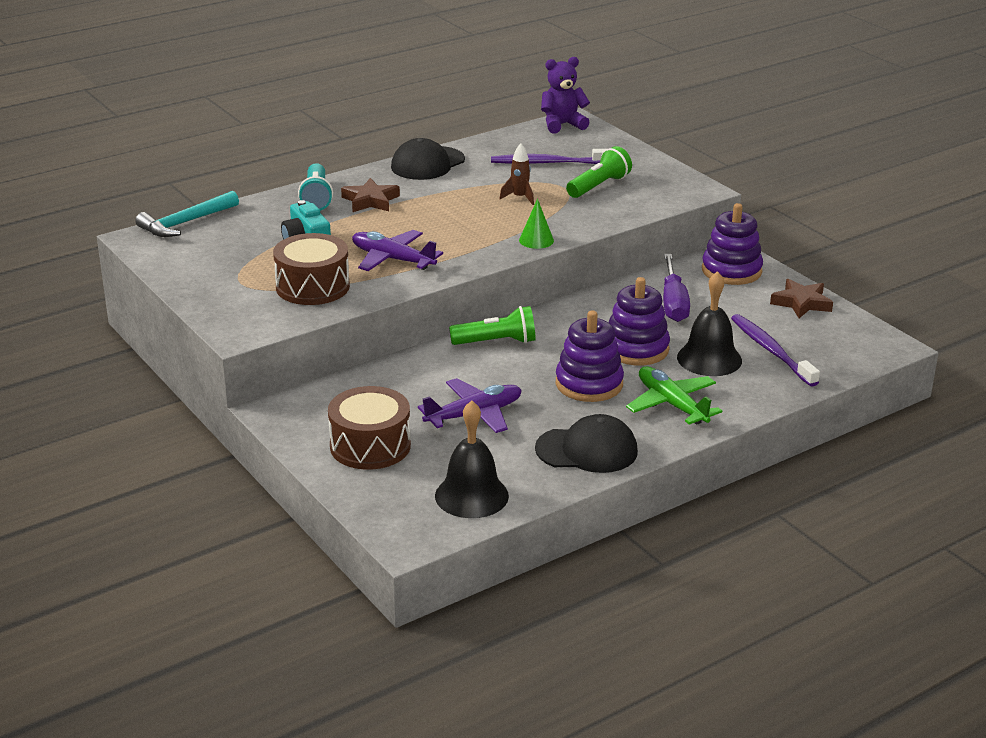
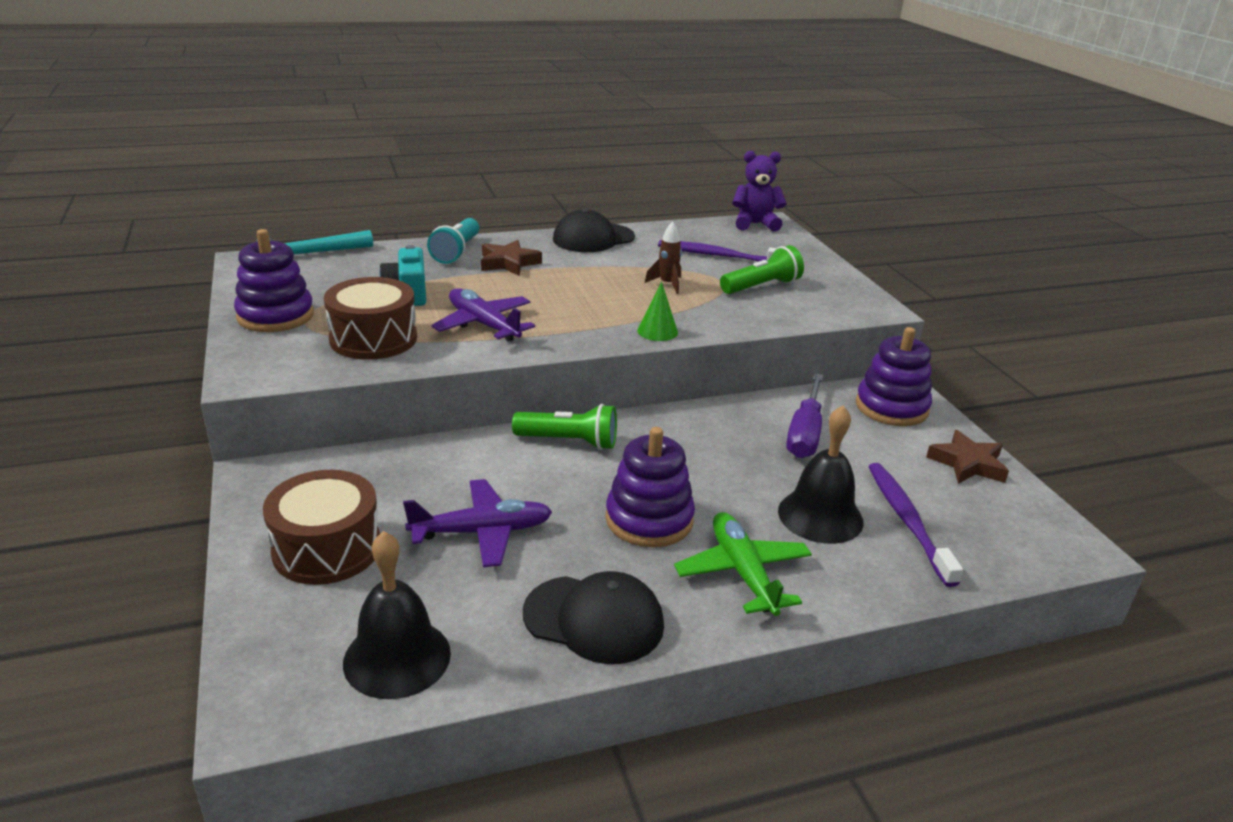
camera: 15 degrees right, 0 degrees up
purple stacking toy [609,277,670,365] -> purple stacking toy moved to [234,229,314,332]

